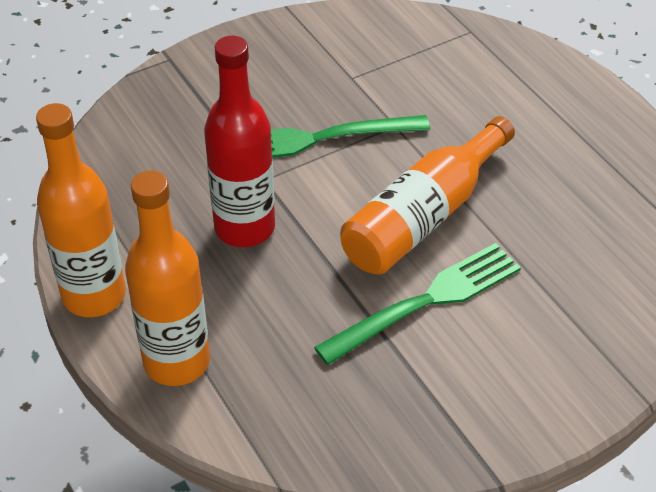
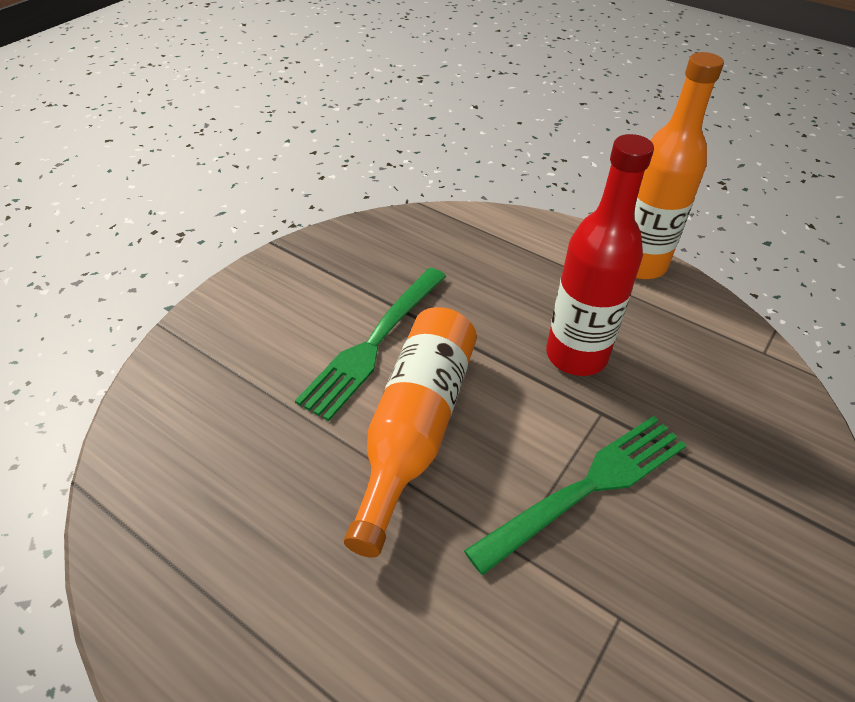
camera: 155 degrees right, 0 degrees up
orange bottle [125,170,210,386] -> none

